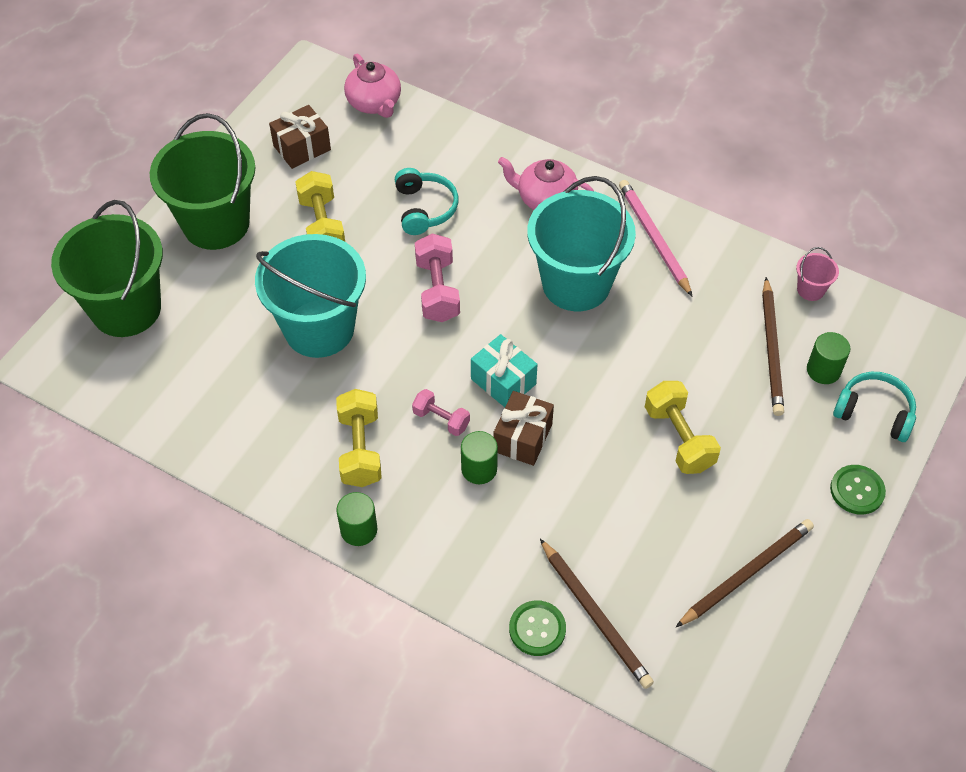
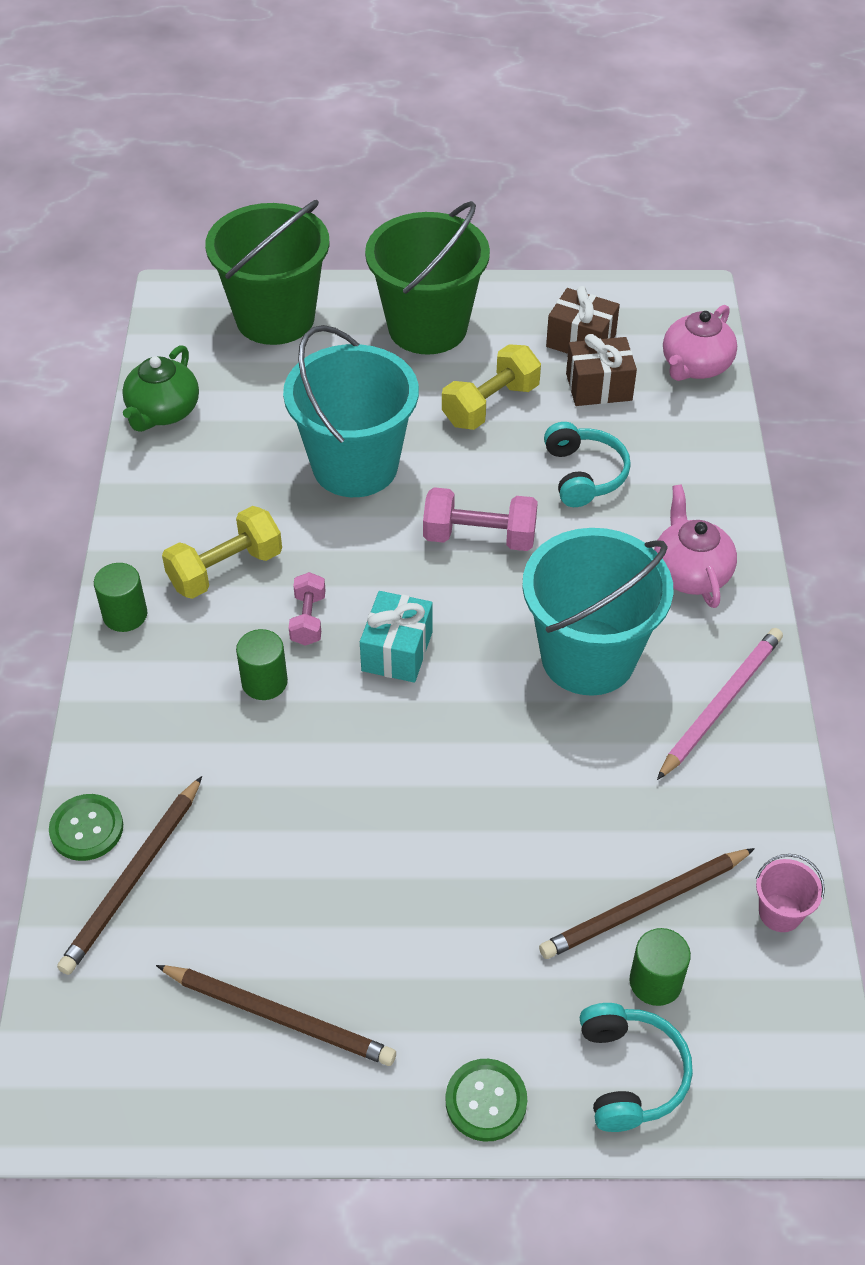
camera: 60 degrees right, 5 degrees down
turquoise headphones [395,168,458,235] -> turquoise headphones turned 60 degrees counterclockwise [544,422,631,507]
pink dumbbell [415,234,460,322] -> pink dumbbell turned 45 degrees clockwise [423,487,538,551]
brown gift [493,391,554,466] -> brown gift moved to [566,334,637,406]
yellow dumbbell [645,381,721,474] -> none
none -> green teapot [122,345,199,432]

